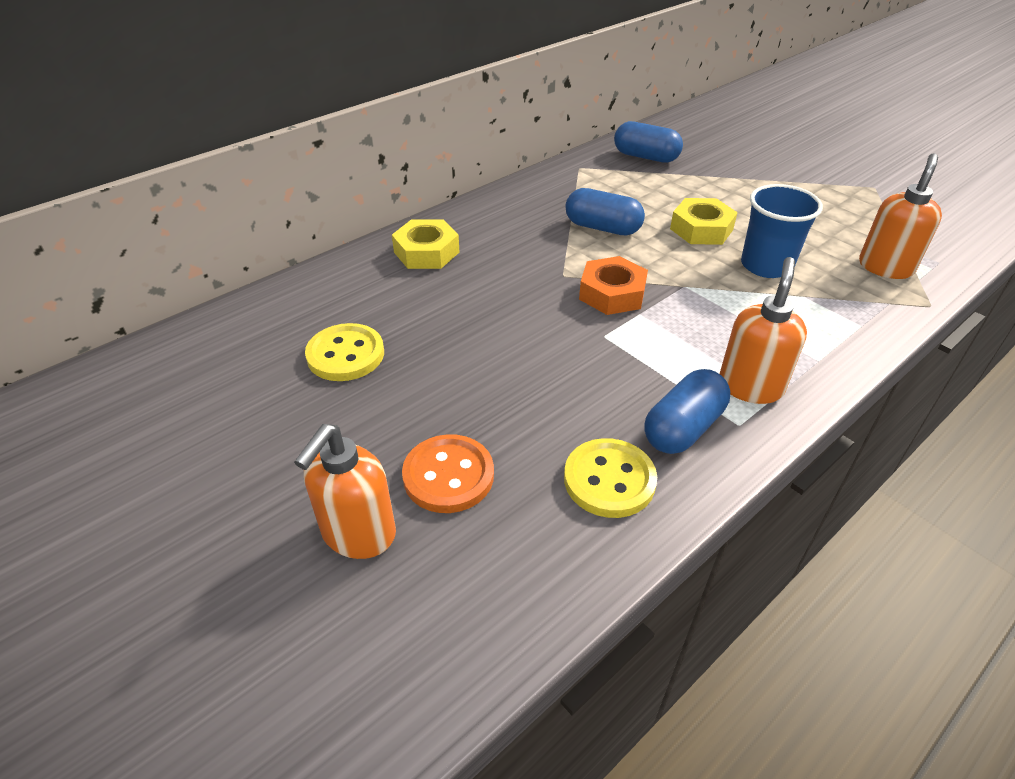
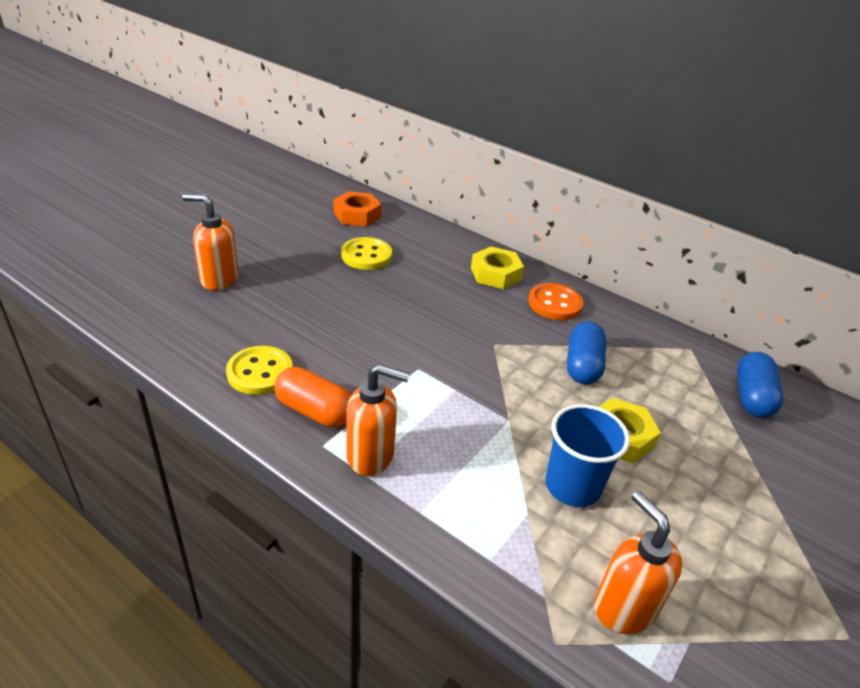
camera: 75 degrees right, 5 degrees down
orange button [402,434,494,513] -> orange button moved to [528,283,584,320]
orange nut [579,256,648,315] -> orange nut moved to [334,191,381,227]
blue capsule [644,369,730,454] -> orange capsule [274,367,351,427]
orange soap dispenser [859,153,942,279] -> orange soap dispenser turned 135 degrees counterclockwise [594,491,683,634]

